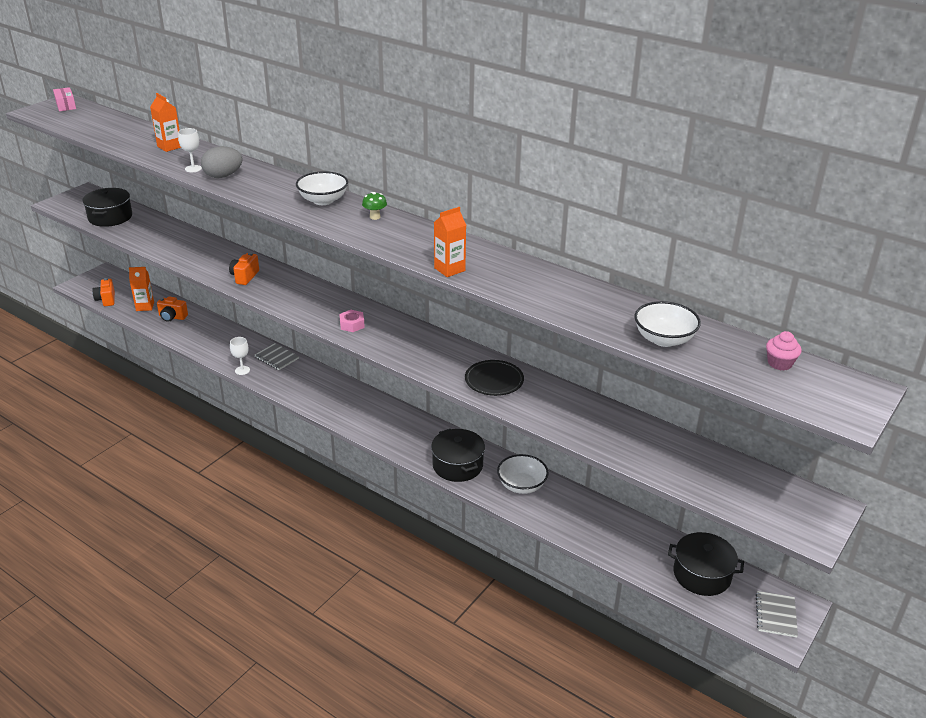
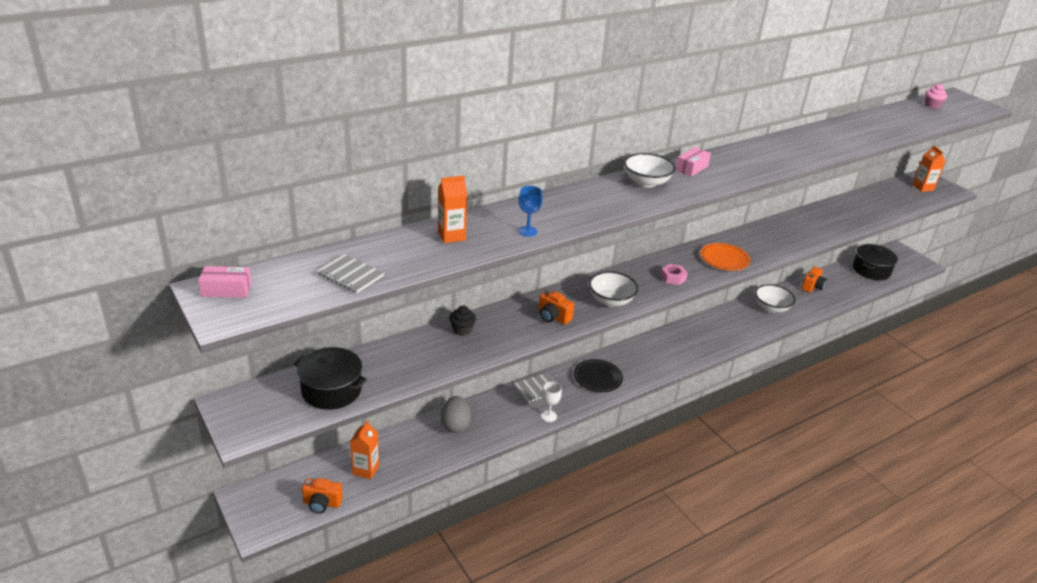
camera: 70 degrees left, 0 degrees up
orange camera [157,296,188,322] -> orange camera moved to [802,267,827,293]
white goblet [178,128,202,172] -> blue goblet [518,186,543,237]
grey egg [201,146,243,178] -> grey egg moved to [441,396,471,433]
green mushroom [362,192,387,220] -> pink box [676,147,711,177]
black pot [431,429,485,482] -> none
orange carton [434,207,466,277] -> orange carton moved to [913,145,946,192]
black plate [465,360,524,396] -> black plate moved to [574,359,623,392]
white bowl [635,301,701,347] -> white bowl moved to [589,271,638,307]
grey notebook [756,591,798,637] -> grey notebook moved to [317,254,384,293]
none -> black cupcake [449,305,476,336]
none -> orange plate [700,243,750,271]

